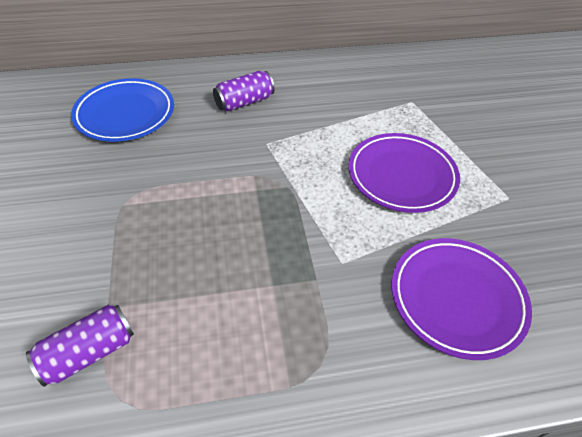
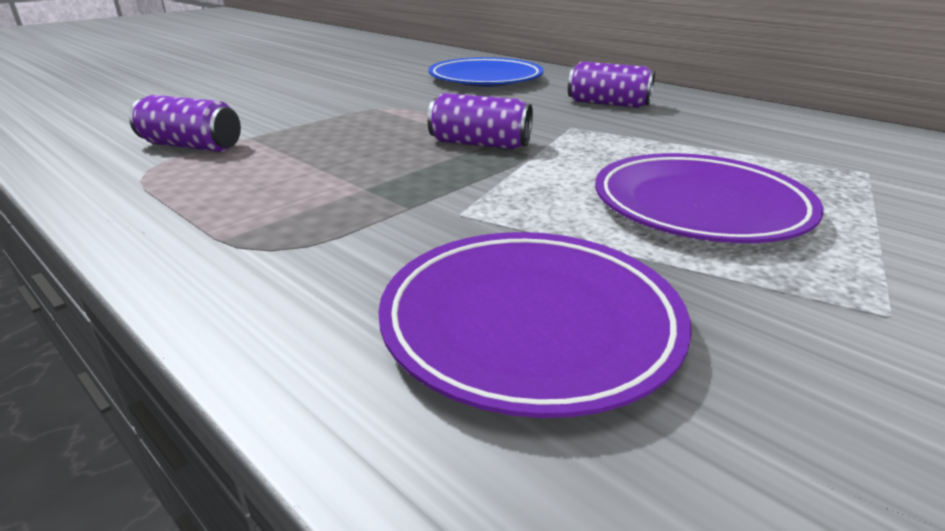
camera: 55 degrees right, 20 degrees down
none -> purple can [427,93,533,149]

